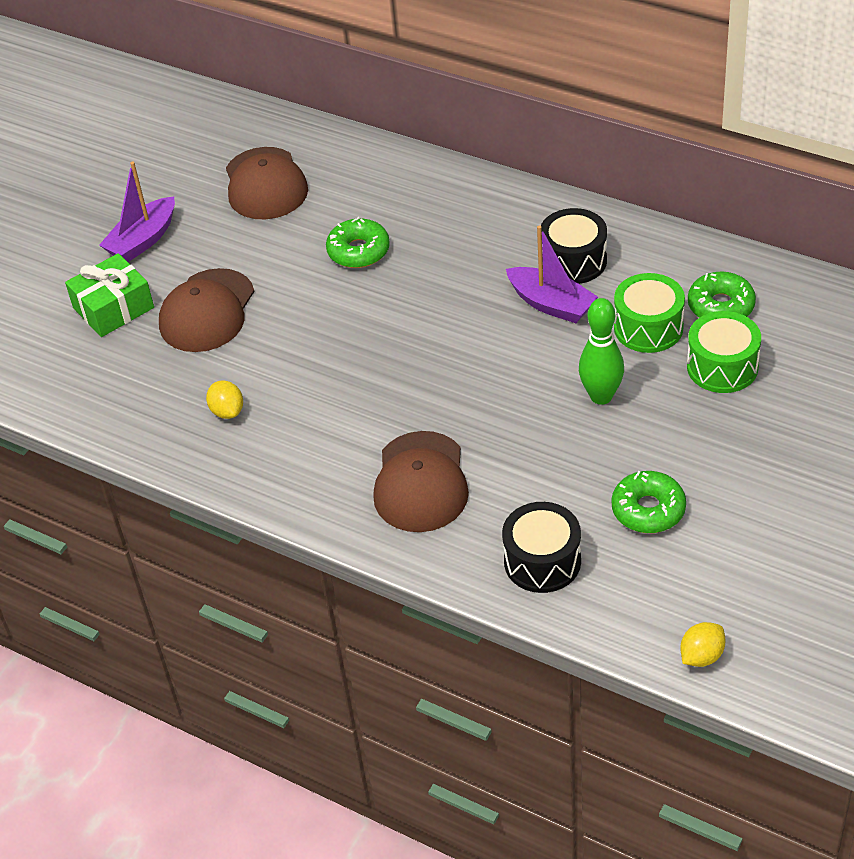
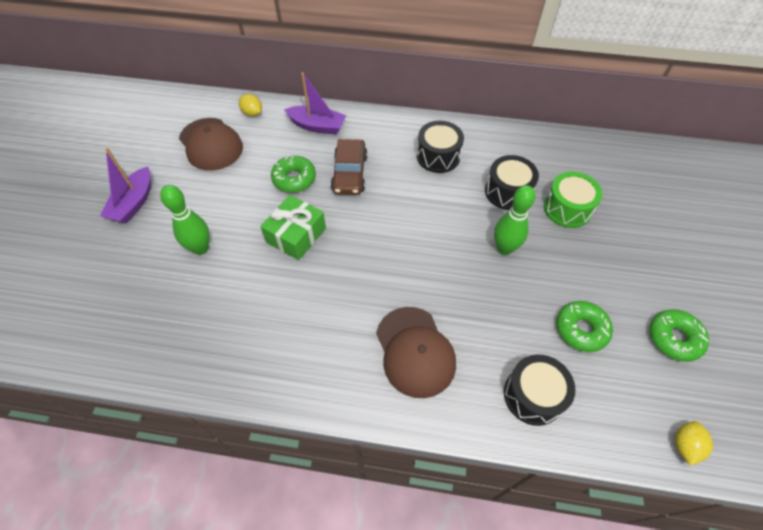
camera: 25 degrees left, 10 degrees up
green gift [65,253,154,337] -> green gift moved to [260,195,326,260]
brown cap [159,268,254,352] -> green bowling pin [160,185,210,255]
yellow lemon [206,380,243,419] -> yellow lemon moved to [239,94,262,117]
purple boat [506,225,598,323] -> purple boat moved to [284,73,346,135]
green drum [614,273,685,353] -> black drum [485,155,539,210]
green donut [688,271,756,318] -> green donut moved to [650,309,709,362]
none -> brown car [331,139,368,195]

